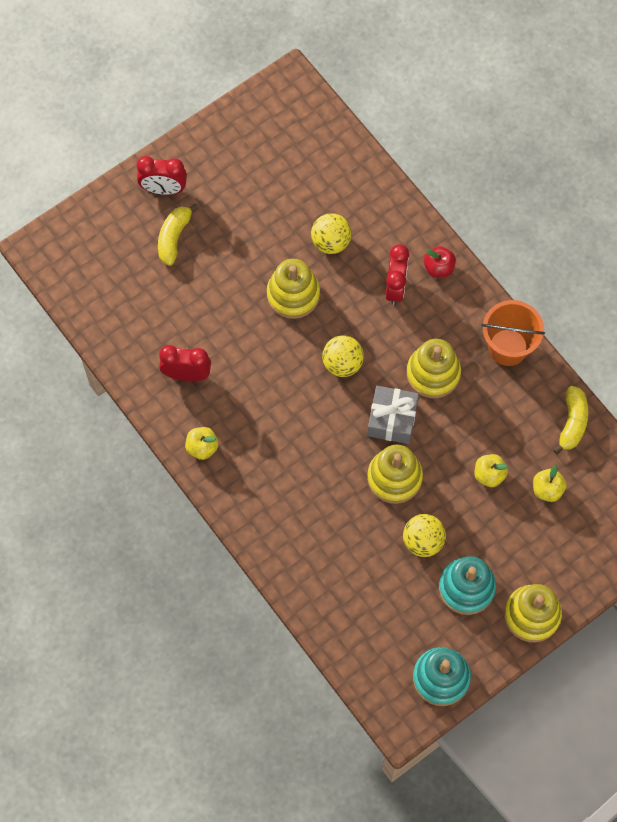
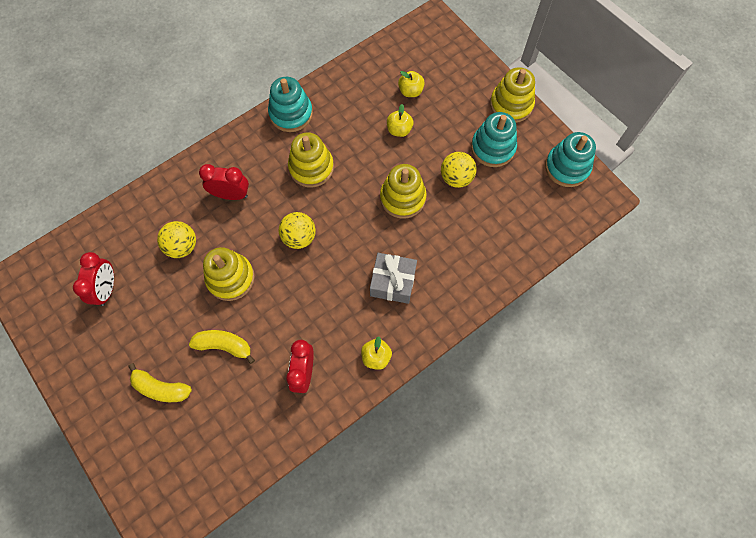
camera: 90 degrees left, 0 degrees up
red clock [137,156,187,195] -> red clock moved to [73,252,114,306]
grey gift [367,386,419,444] -> grey gift moved to [370,253,417,304]
red apple [424,246,456,278] -> none
orange bucket [481,300,545,366] -> turquoise stacking toy [268,77,313,132]
yellow banana [554,386,588,454] -> yellow banana moved to [189,330,255,364]

